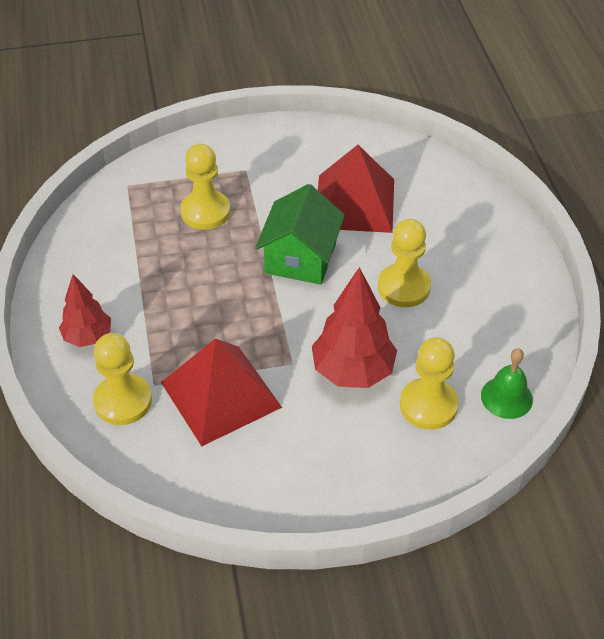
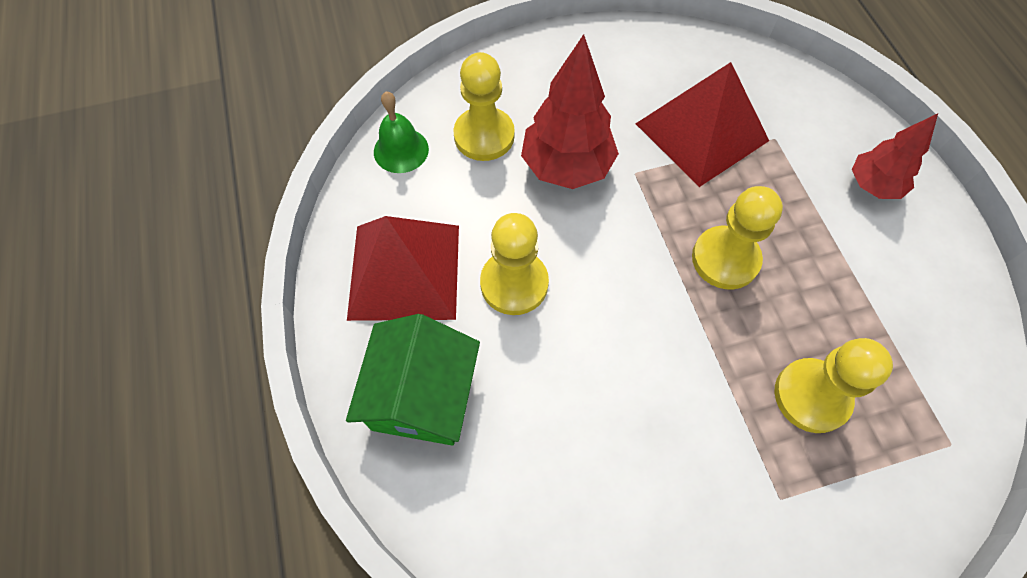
camera: 175 degrees right, 15 degrees up
yellow pawn [93,333,152,425] -> yellow pawn moved to [692,186,783,289]
green house [255,184,345,285] -> green house moved to [346,314,480,445]
red pyramid [318,145,394,233] -> red pyramid moved to [347,216,459,321]

